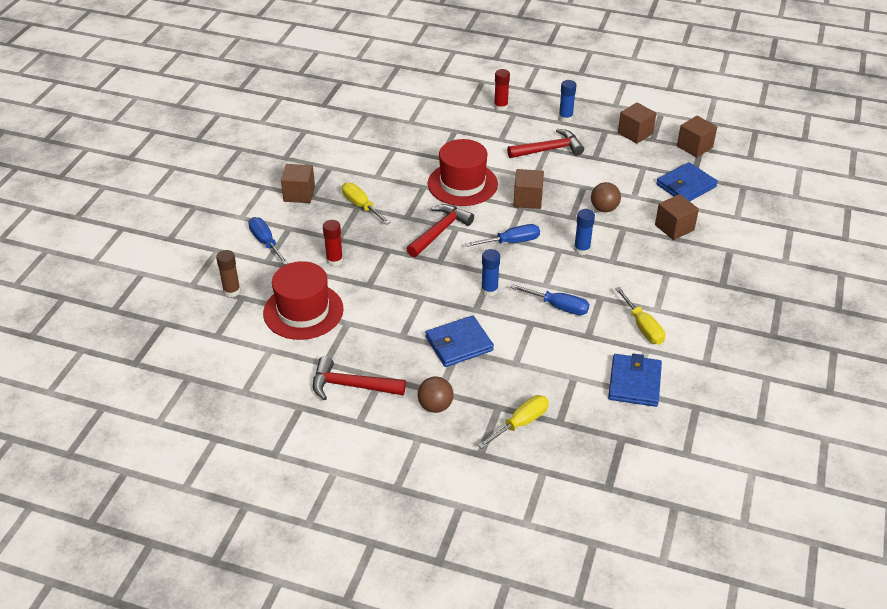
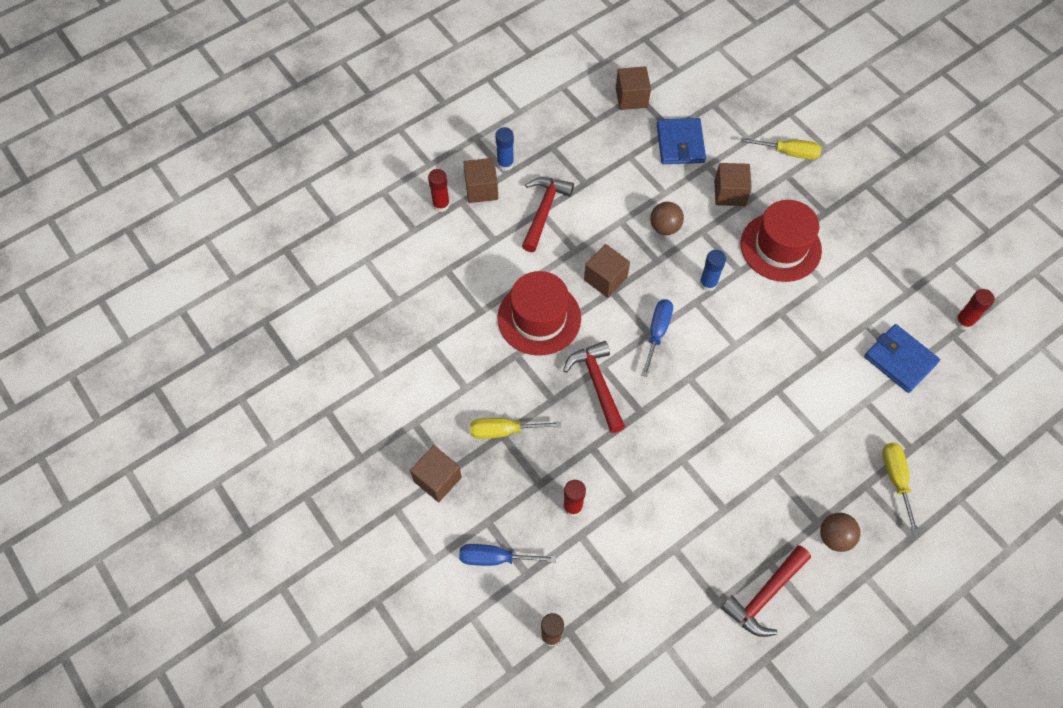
camera: 55 degrees left, 20 degrees up
red hat [263,261,344,340] -> red hat moved to [741,200,822,282]
blue wallet [425,315,494,367] -> none
blue glue stick [481,249,500,296] -> none
blue screwdriver [510,284,590,315] -> none
yellow screwdriver [615,287,665,345] -> yellow screwdriver moved to [741,138,822,160]
brown cube [618,102,656,144] -> brown cube moved to [463,158,498,203]
none -> red glue stick [955,289,995,330]

